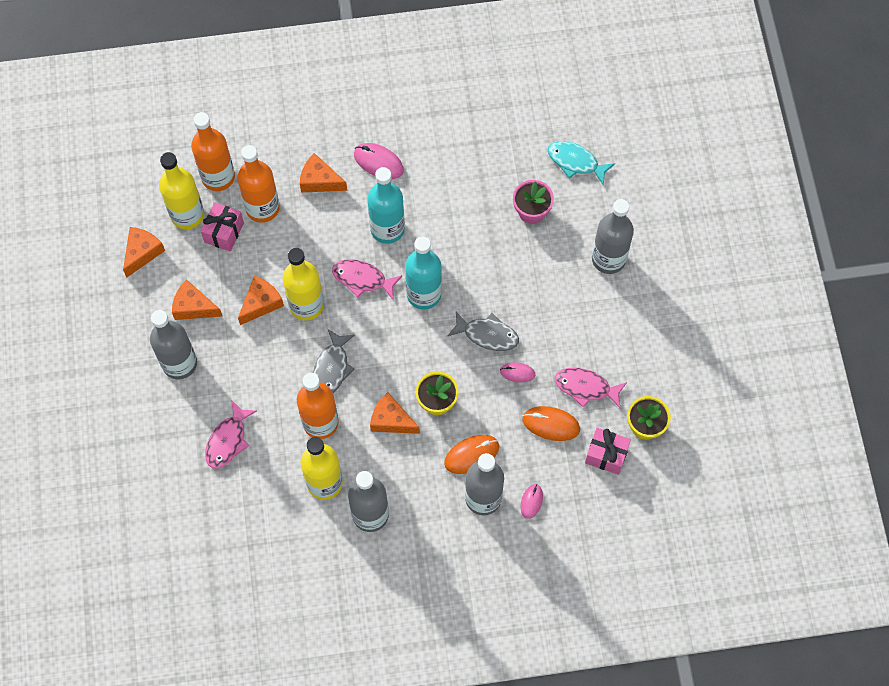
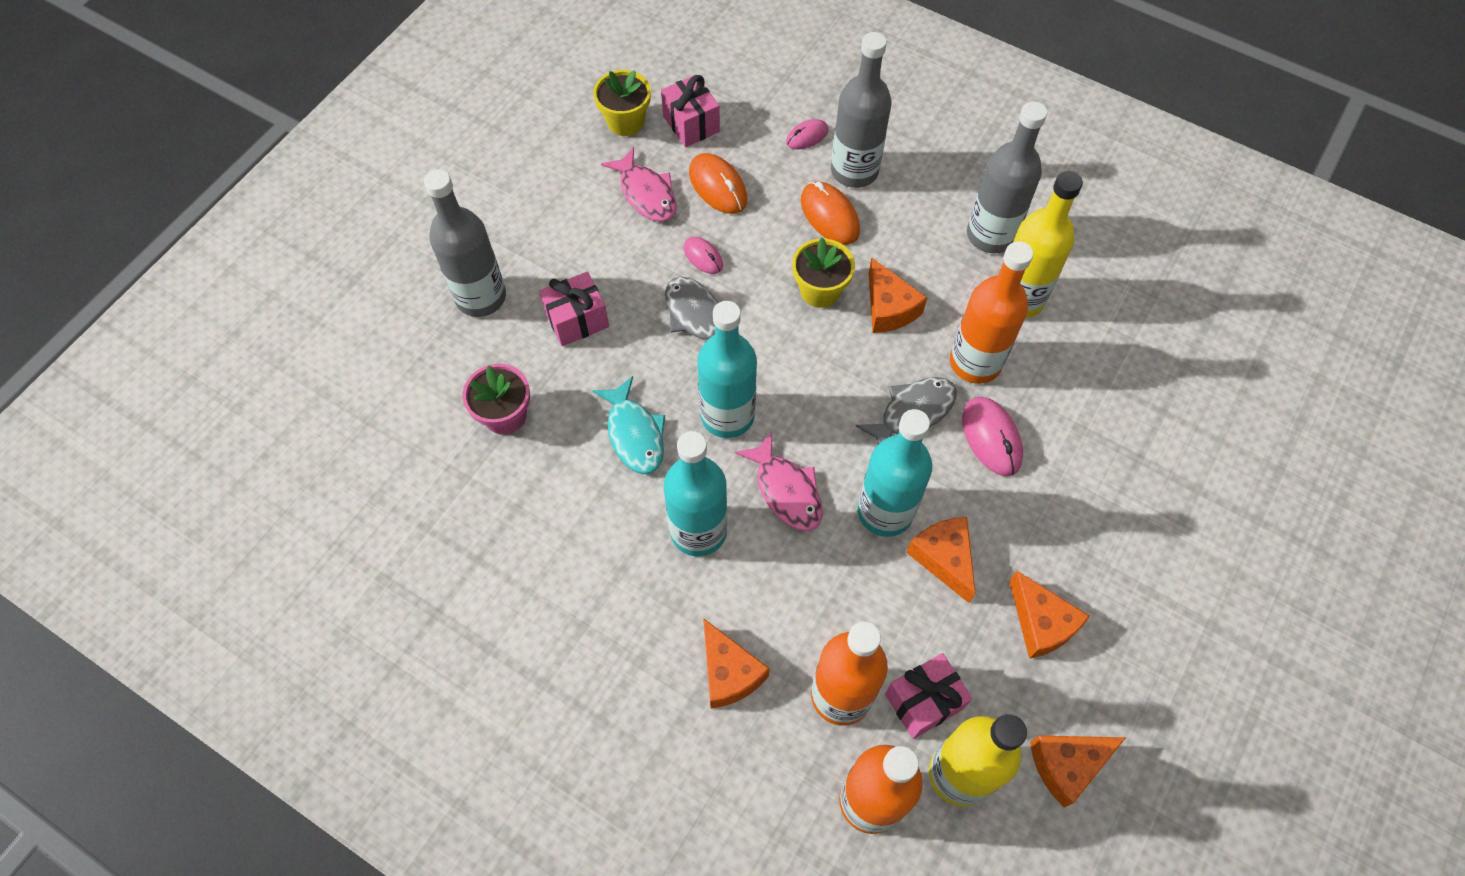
camera: 140 degrees left, 5 degrees down
grey bottle [150,310,197,380] -> none
pink fish [205,400,257,469] -> none
orange cheese [238,276,284,325] -> orange cheese turned 75 degrees clockwise [906,517,976,603]
yellow bottle [283,248,324,320] -> turquoise bottle [857,409,932,537]
pink mouse [354,143,404,179] -> pink mouse moved to [962,397,1023,476]
orange mouse [444,435,499,474] -> orange mouse turned 45 degrees clockwise [801,181,860,245]
turquoise fish [548,141,615,186] -> turquoise fish moved to [592,376,665,474]
none -> pink gift [539,272,609,346]

